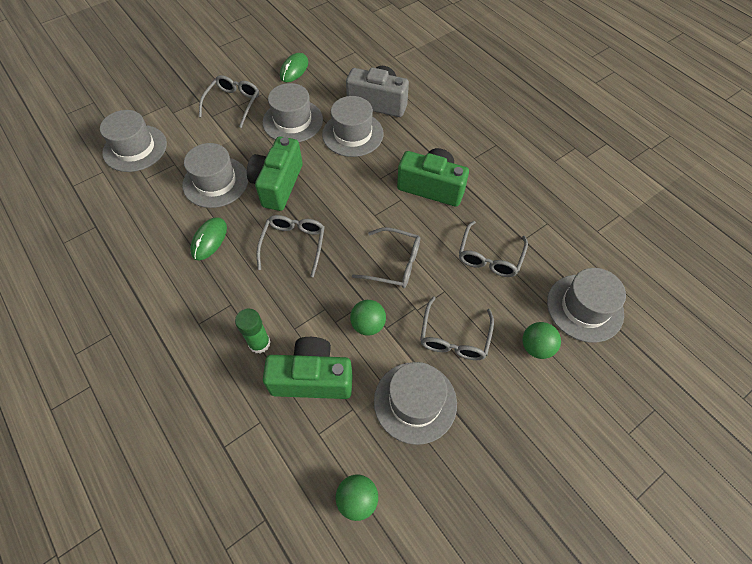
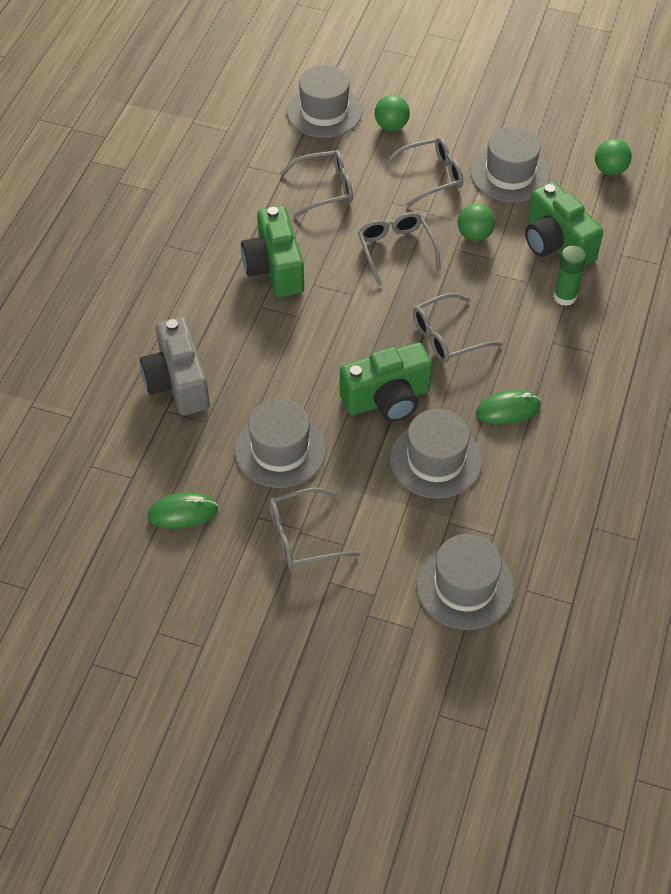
camera: 125 degrees left, 5 degrees down
grey hat [322,96,383,157] -> none

